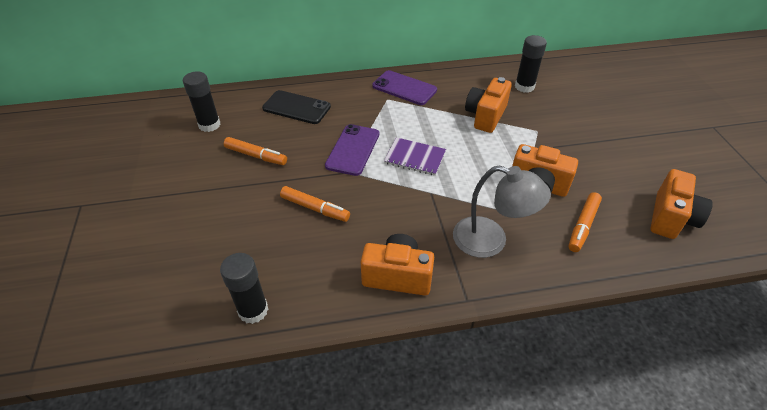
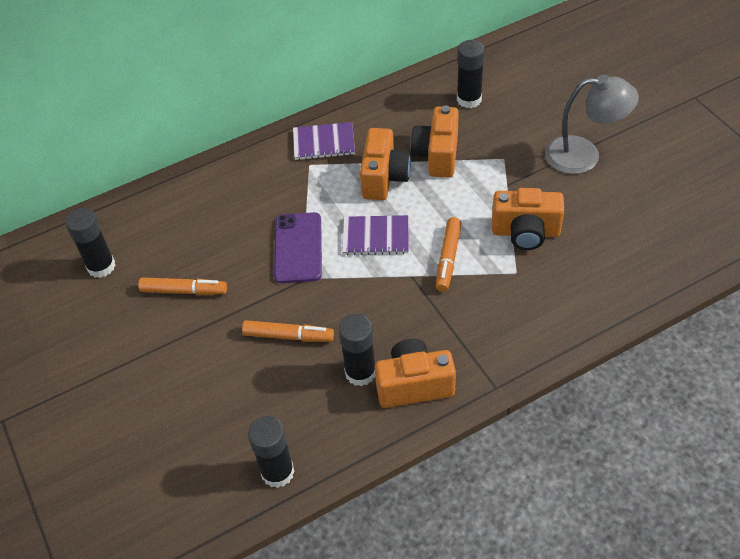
camera: 15 degrees left, 5 degrees up
black phone [262,90,331,124] -> none
purple phone [372,70,437,105] -> purple notebook [293,122,355,160]
grey lamp [453,165,551,258] -> grey lamp moved to [545,75,639,174]
orange marker [568,192,602,252] -> orange marker moved to [436,217,461,292]
orange camera [650,169,713,239] -> orange camera moved to [360,128,411,200]
none -> black glue stick [338,314,375,386]

